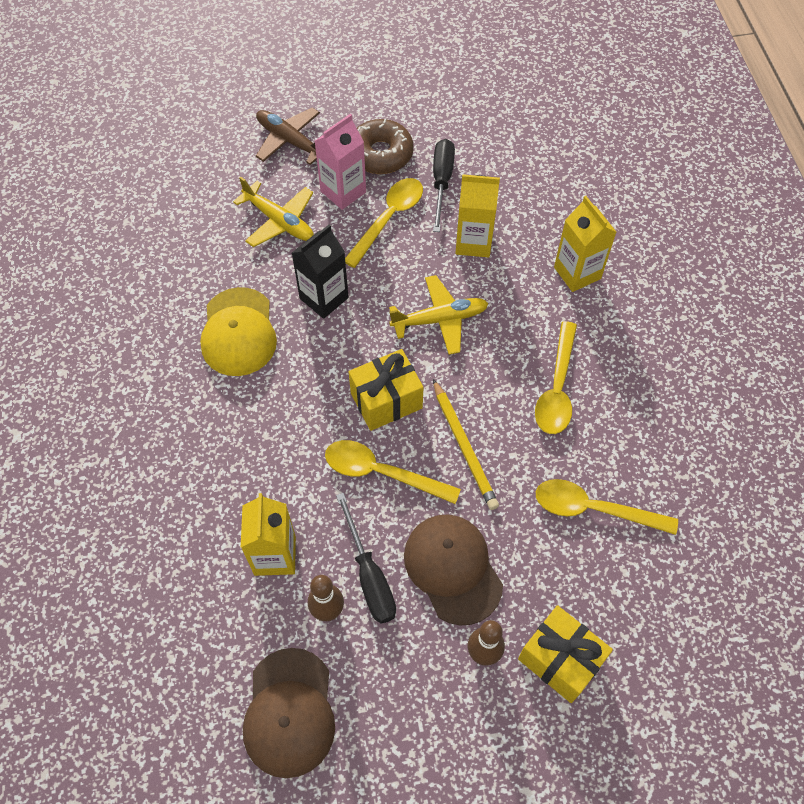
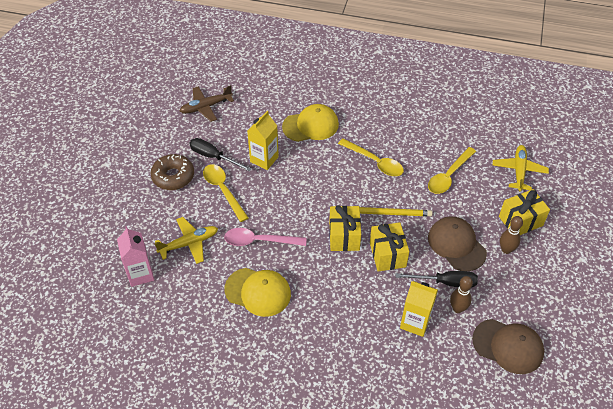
camera: 65 degrees left, 10 degrees down
brown plane [256,108,320,165] -> brown plane moved to [180,85,234,122]
black carton [292,225,349,319] -> pink spoon [224,228,306,246]
pink carton [315,114,366,210] -> pink carton moved to [117,226,154,287]
yellow spoon [325,440,461,504] -> yellow gift [370,222,409,272]
yellow plane [389,275,488,355] -> yellow plane moved to [493,145,549,191]
brown cap [404,515,503,625] -> brown cap turned 60 degrees clockwise [428,216,487,271]
yellow carton [554,196,617,292] -> yellow cap [282,104,339,142]

